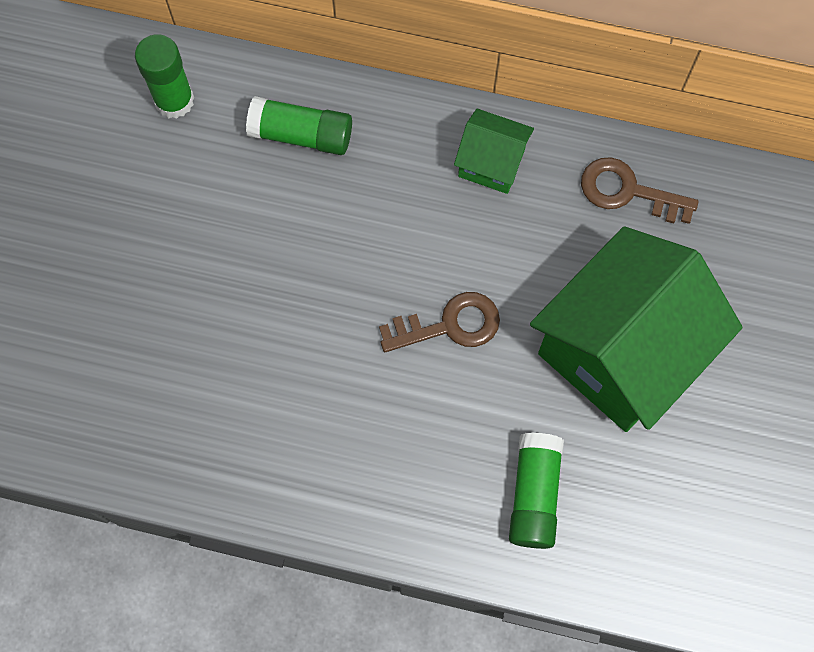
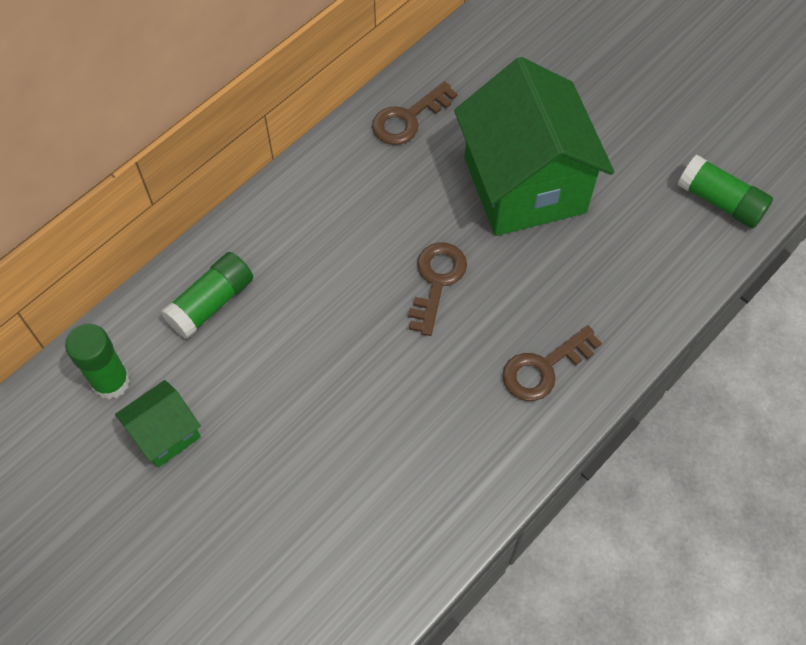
camera: 60 degrees left, 10 degrees down
green house [454,108,534,194] -> green house moved to [115,380,201,468]
green glue stick [509,433,564,549] -> green glue stick moved to [678,155,773,228]
none -> brown key [503,325,602,401]

